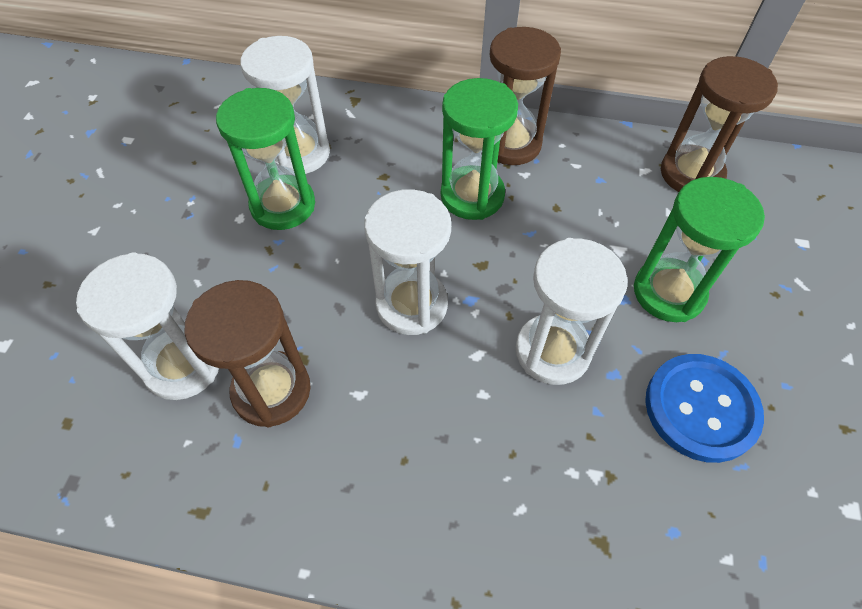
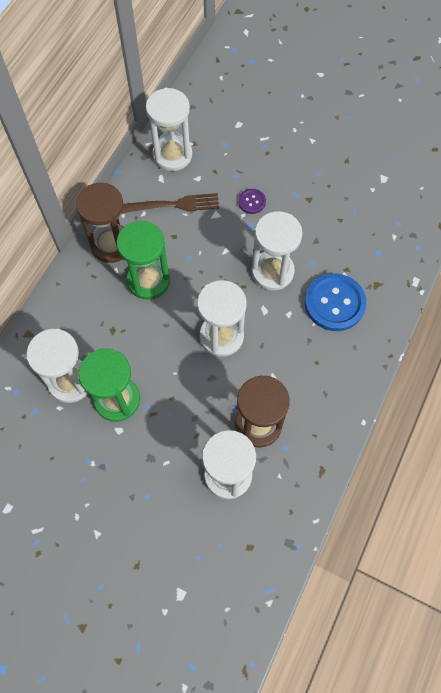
camera: 75 degrees left, 10 degrees up
green hourglass [634,177,765,322] -> purple button [238,189,266,214]
blue button [645,354,764,463] -> blue button moved to [305,273,366,331]
brown hourglass [661,56,778,192] -> white hourglass [146,88,192,171]
none -> brown fork [121,193,219,213]

